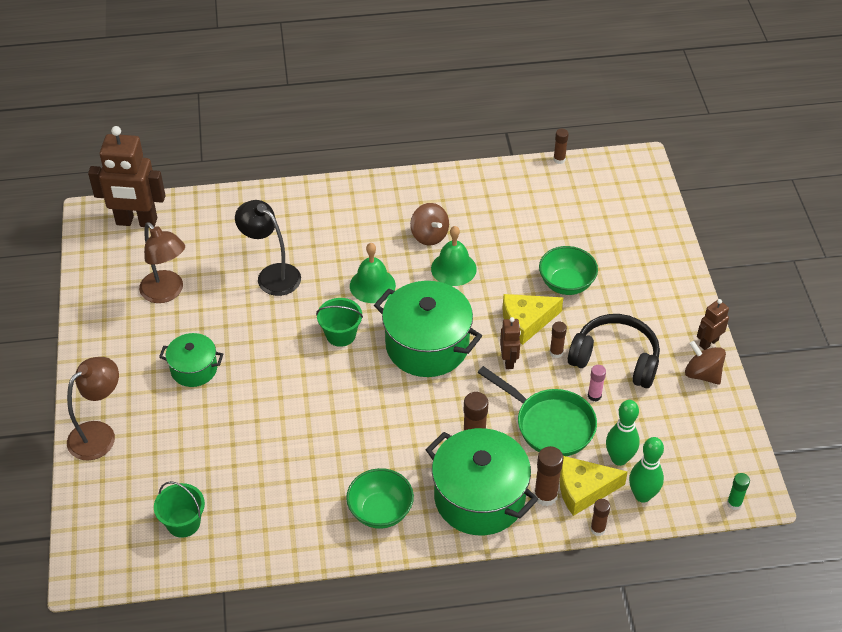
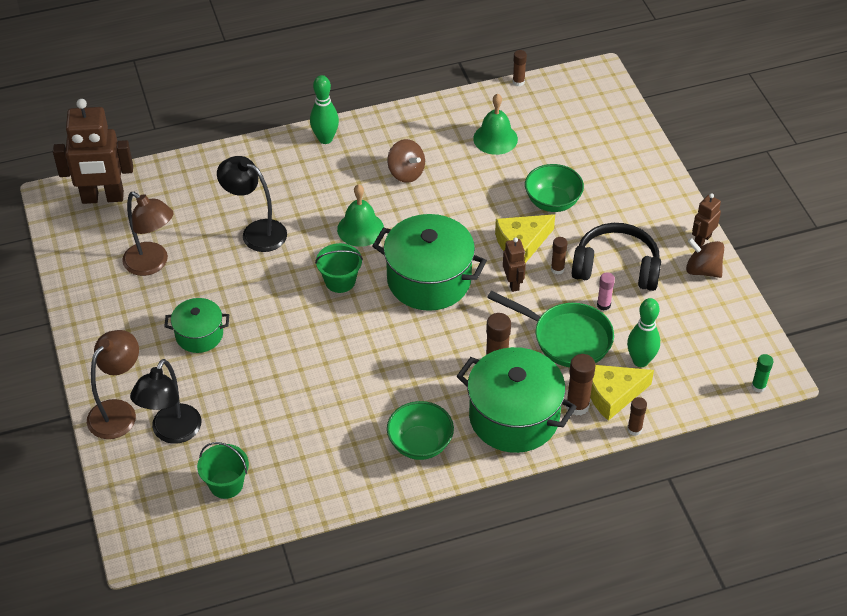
camera: 10 degrees left, 0 degrees up
green bell [431,226,477,286] -> green bell moved to [473,93,518,155]
green bowling pin [629,437,664,503] -> green bowling pin moved to [310,75,339,144]
none -> black lamp [130,359,202,444]

